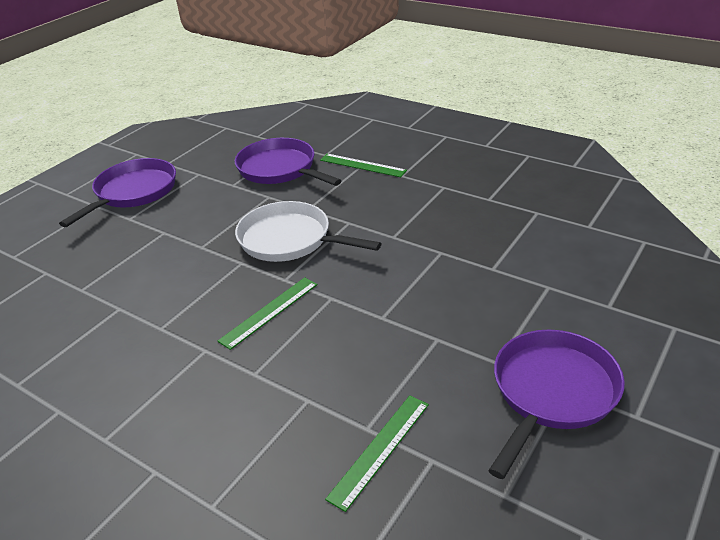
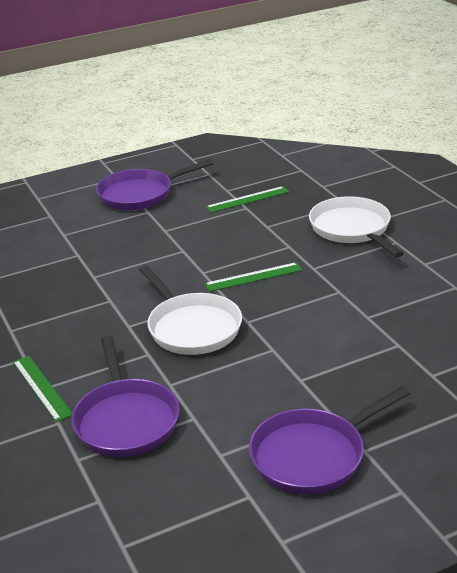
camera: 150 degrees left, 5 degrees down
none -> white pan [309,196,404,257]

